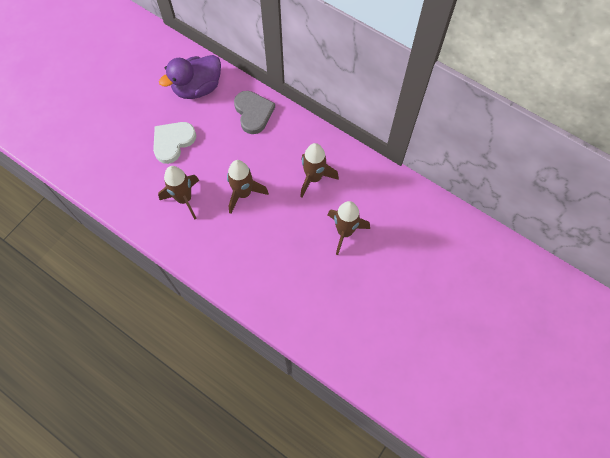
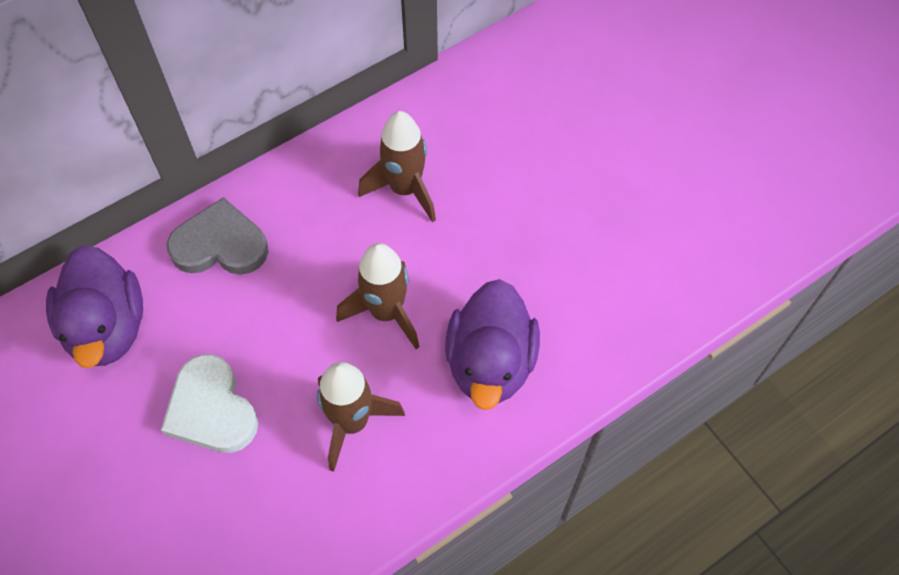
camera: 70 degrees left, 5 degrees down
brown rocket [328,201,370,255] -> none
none -> purple duck [445,279,540,410]

